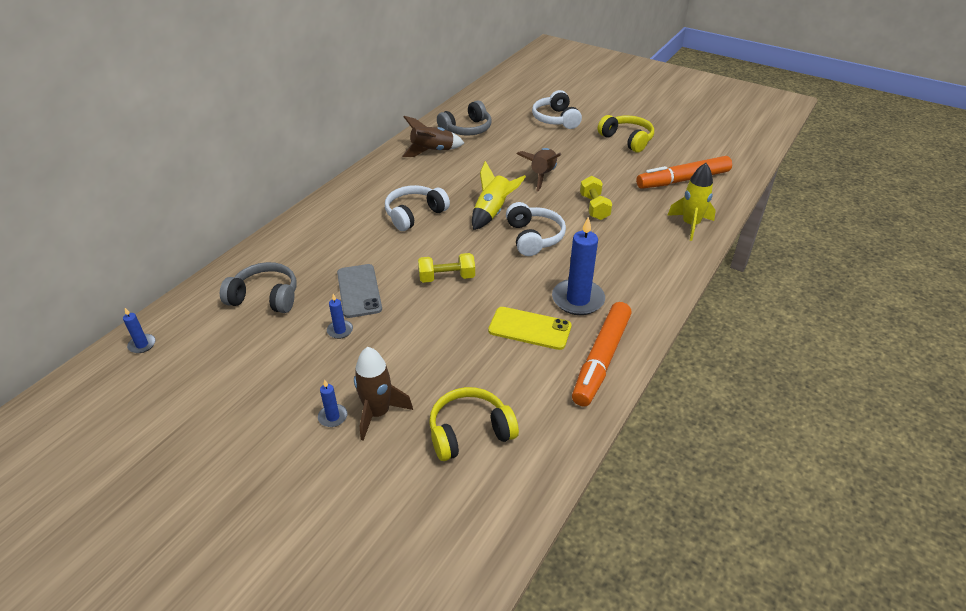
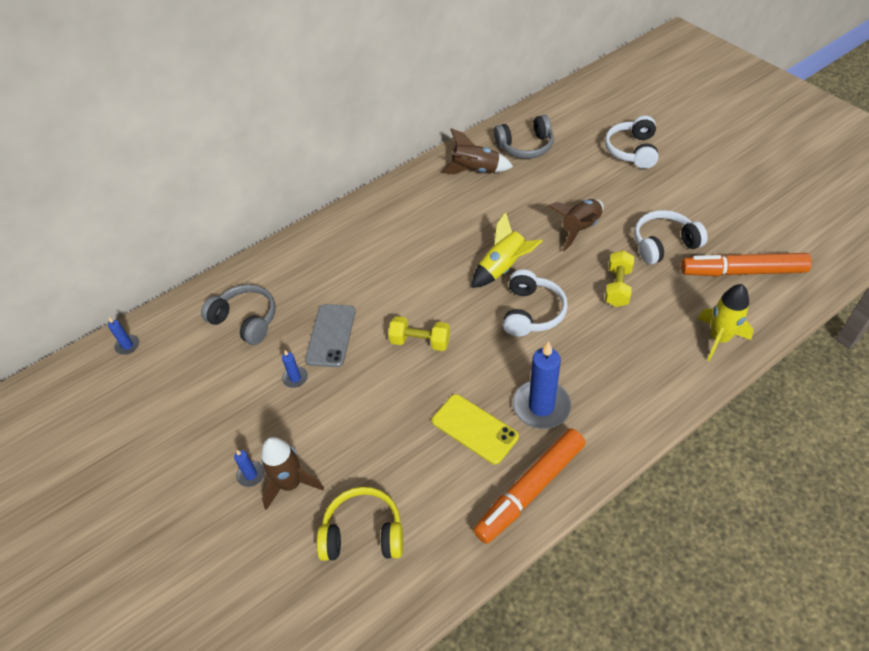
camera: 25 degrees right, 10 degrees up
white headphones [385,185,450,231] -> white headphones moved to [634,210,708,265]
yellow headphones [598,115,654,152] -> none

